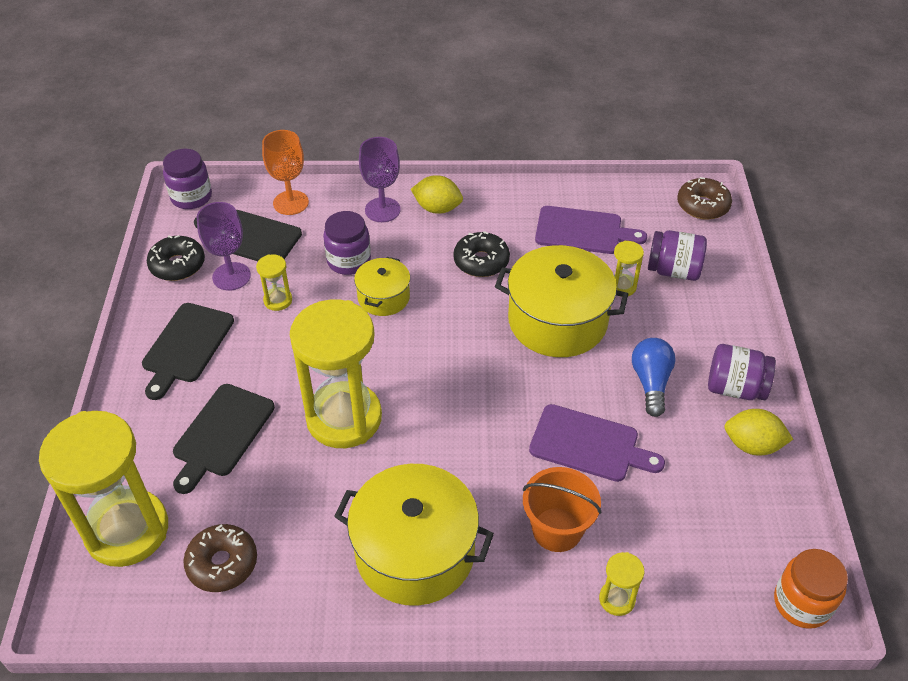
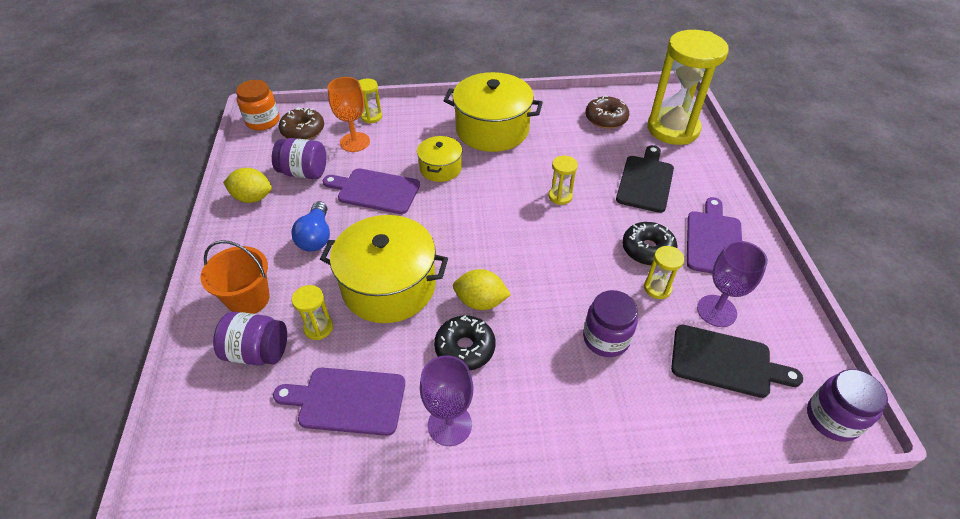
camera: 175 degrees right, 0 degrees up
black cutting board [142,303,234,400] -> purple cutting board [687,197,742,274]
black donut [147,235,205,281] -> black donut moved to [622,222,677,266]
orange goblet [262,130,309,215] -> orange goblet moved to [328,77,370,152]
yellow hourglass [290,299,382,448] -> yellow hourglass [548,156,578,205], size x0.42
yellow pot [354,257,410,316] -> yellow pot moved to [417,136,462,182]
purple goblet [359,137,401,222] -> purple goblet moved to [420,355,473,446]
yellow lemon [411,175,463,214] -> yellow lemon moved to [453,269,511,310]
orange bucket [523,467,601,552] -> orange bucket moved to [200,240,269,314]
brown donut [677,177,732,220] -> brown donut moved to [279,107,324,140]
purple jar [708,344,776,400] -> purple jar moved to [272,138,326,179]

